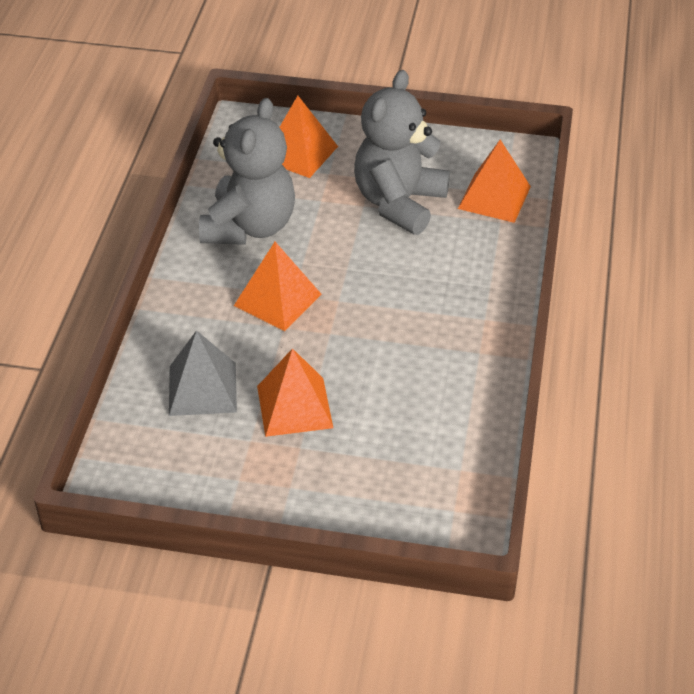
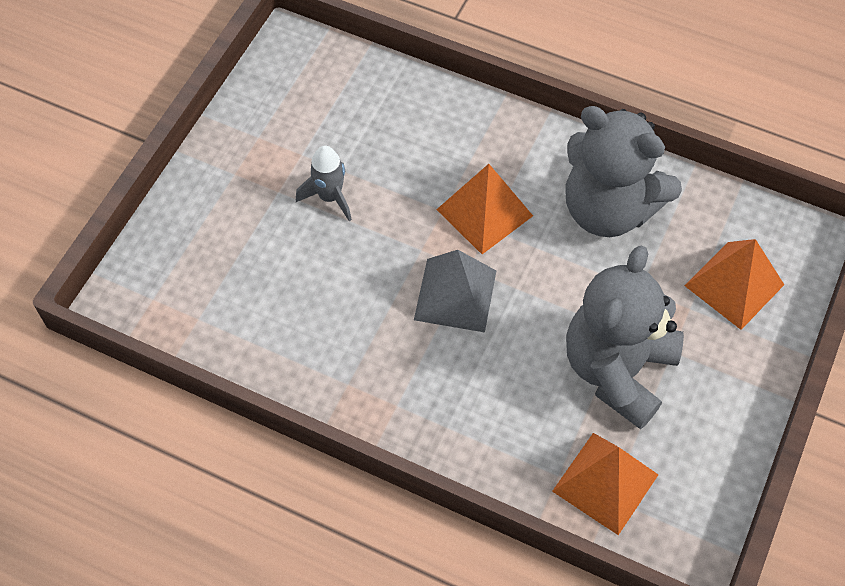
camera: 105 degrees right, 15 degrees up
grey pyramid [169,330,237,416] -> grey pyramid moved to [414,250,496,333]
orange pyramid [257,348,333,437] -> grey rocket [296,145,352,221]
grey teddy bear [354,70,450,235] -> grey teddy bear turned 105 degrees counterclockwise [566,246,684,429]

